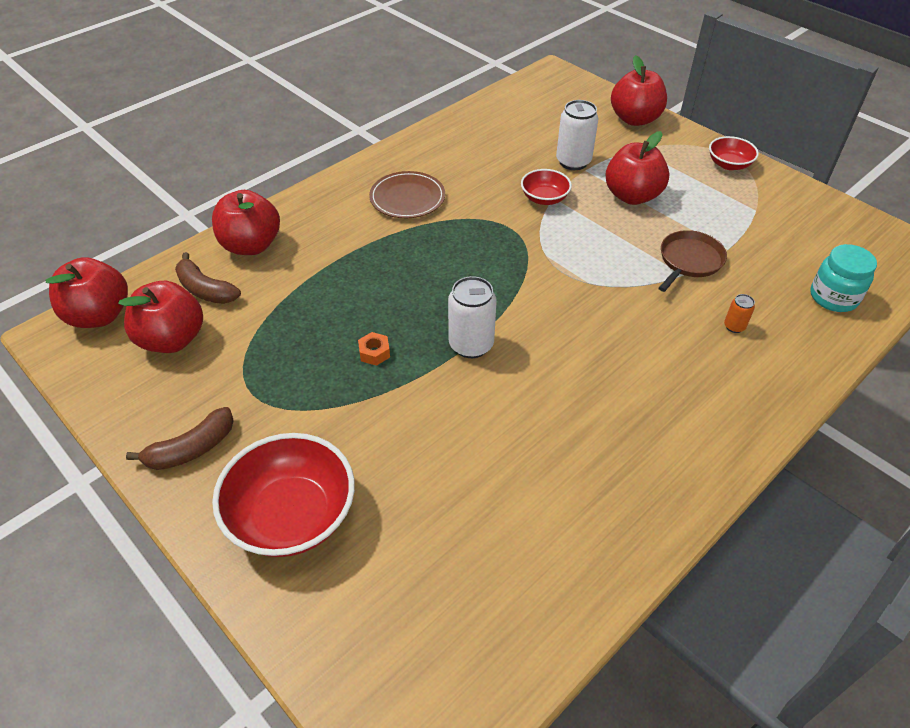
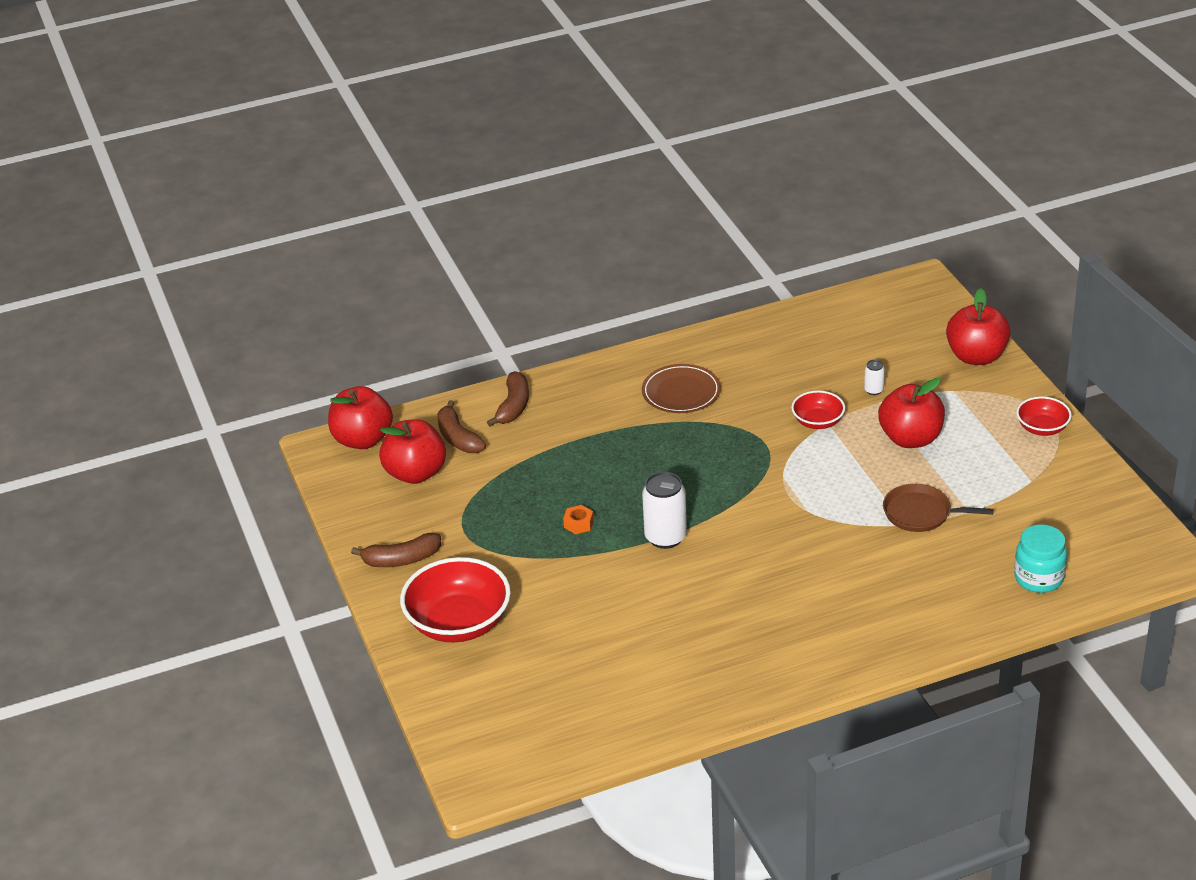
camera: 25 degrees right, 10 degrees down
red apple [212,190,280,255] -> brown banana [487,371,529,427]
white can [556,100,599,170] -> white can [864,360,885,395], size x0.49
brown pan [659,230,727,292] -> brown pan turned 135 degrees counterclockwise [883,484,994,532]
orange can [724,294,755,333] -> none

